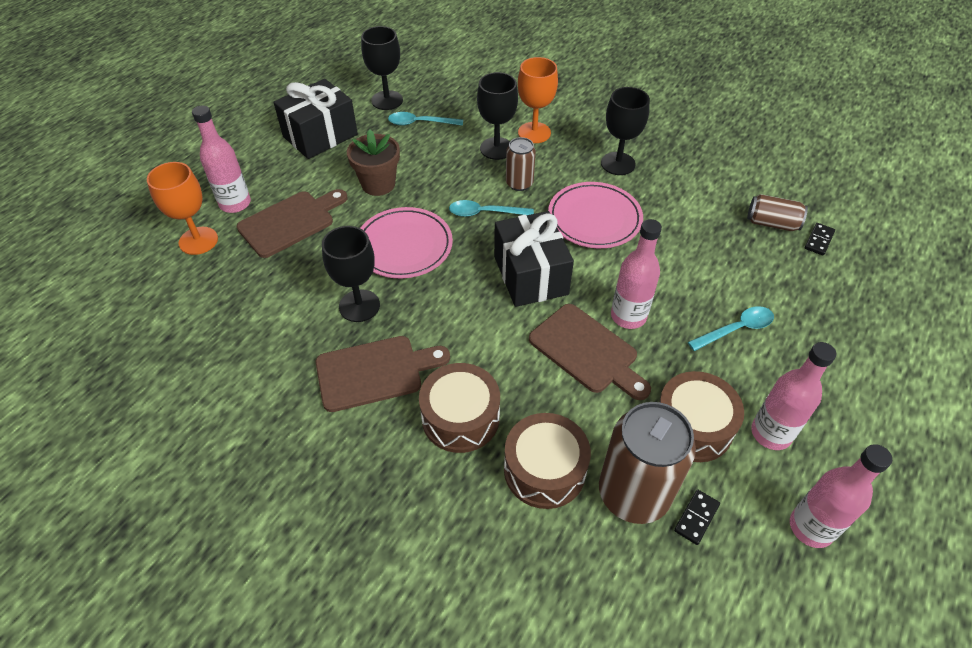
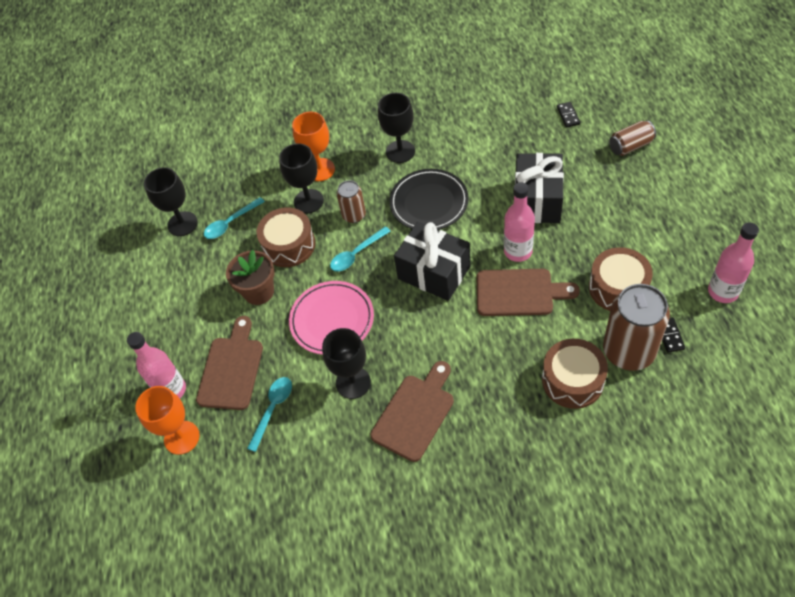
camera: 35 degrees left, 5 degrees up
black gift [273,79,358,159] -> black gift moved to [515,153,564,223]
brown drum [419,363,500,453] -> brown drum moved to [256,207,315,267]
pink plate [548,182,643,248] -> black plate [389,169,469,230]
turquoise spoon [688,306,774,351] -> turquoise spoon moved to [247,377,292,452]
brown can [747,194,808,231] -> brown can moved to [609,120,656,156]
pink bottle [751,342,836,450] -> none

